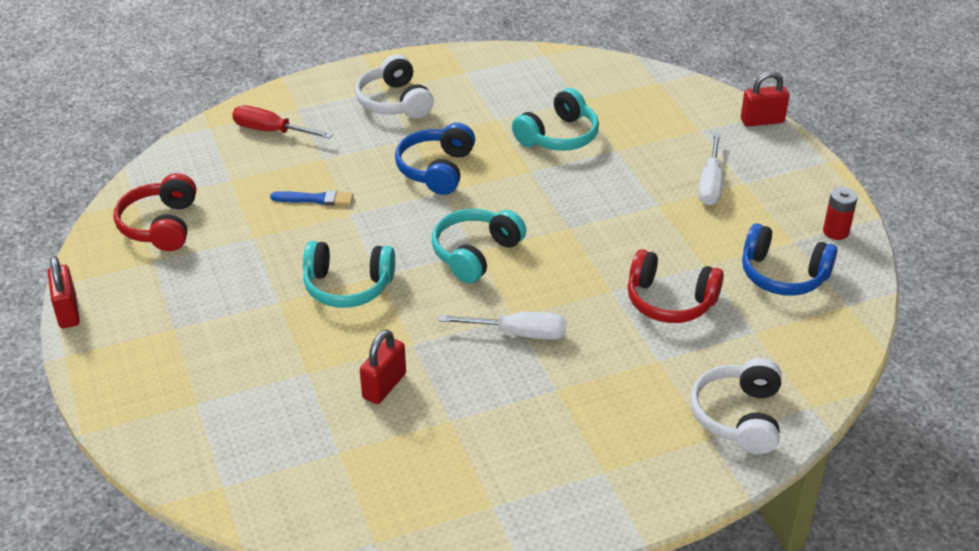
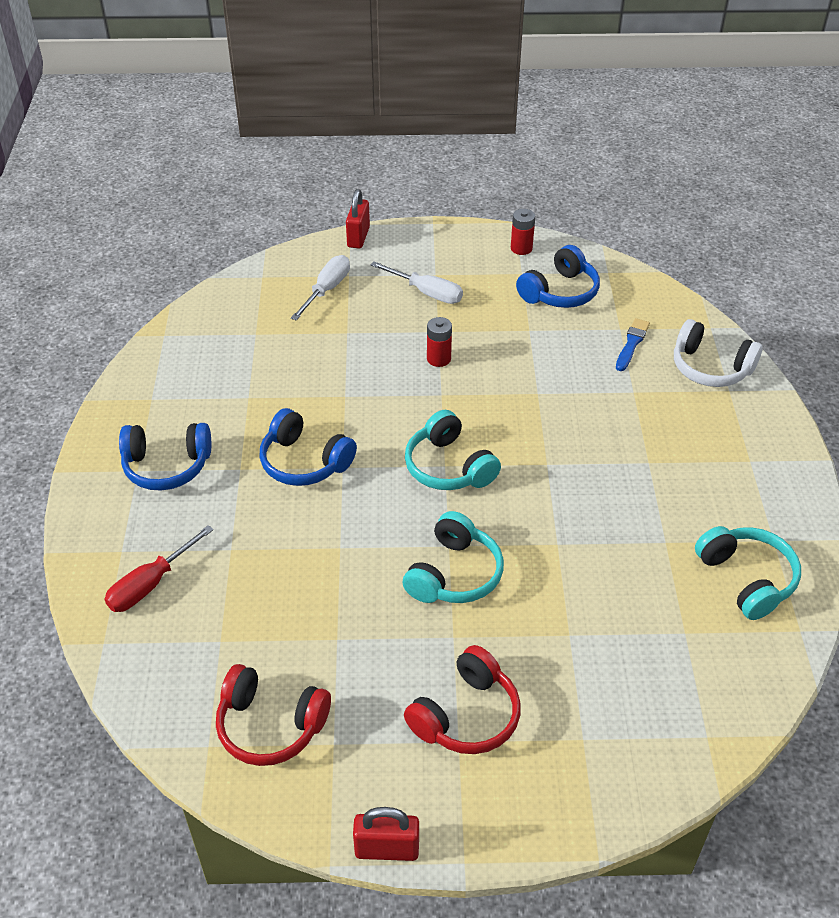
camera: 70 degrees left, 5 degrees up
blue brush [270,190,354,206] -> blue brush moved to [616,318,650,371]
white headphones [355,54,434,118] -> blue headphones [119,423,211,491]
red padlock [360,330,406,404] -> none
white screwdriver [439,312,566,340] -> white screwdriver moved to [291,255,350,321]
turquoise headphones [512,88,599,151] -> turquoise headphones moved to [695,526,801,620]
red headphones [628,249,724,323] -> red headphones moved to [404,645,521,754]
none -> red battery [427,317,452,367]

